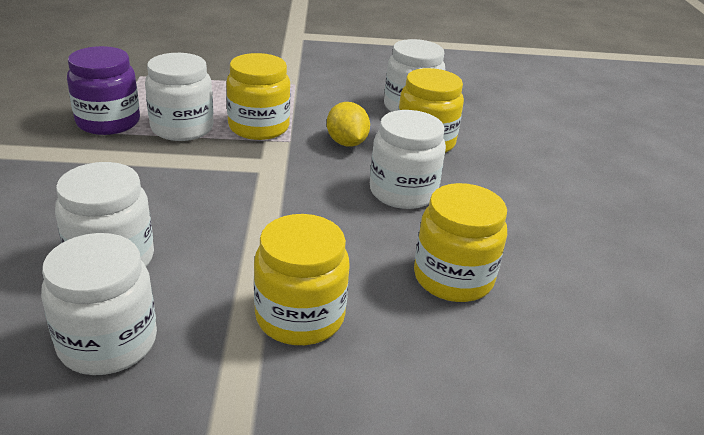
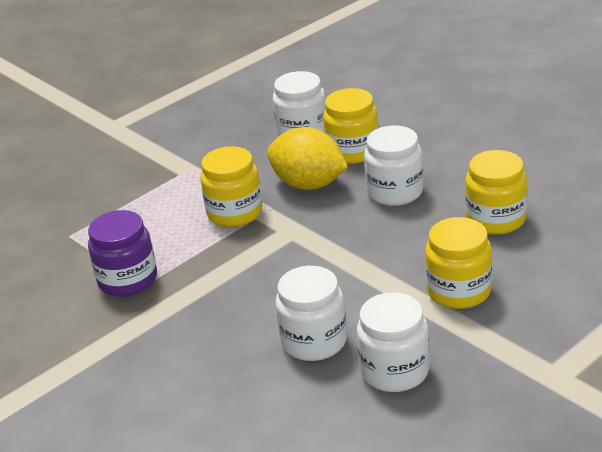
camera: 35 degrees left, 0 degrees up
white jar [145,53,214,141] -> none
yellow lemon [327,102,370,147] -> yellow lemon [267,127,348,190], size x1.63

